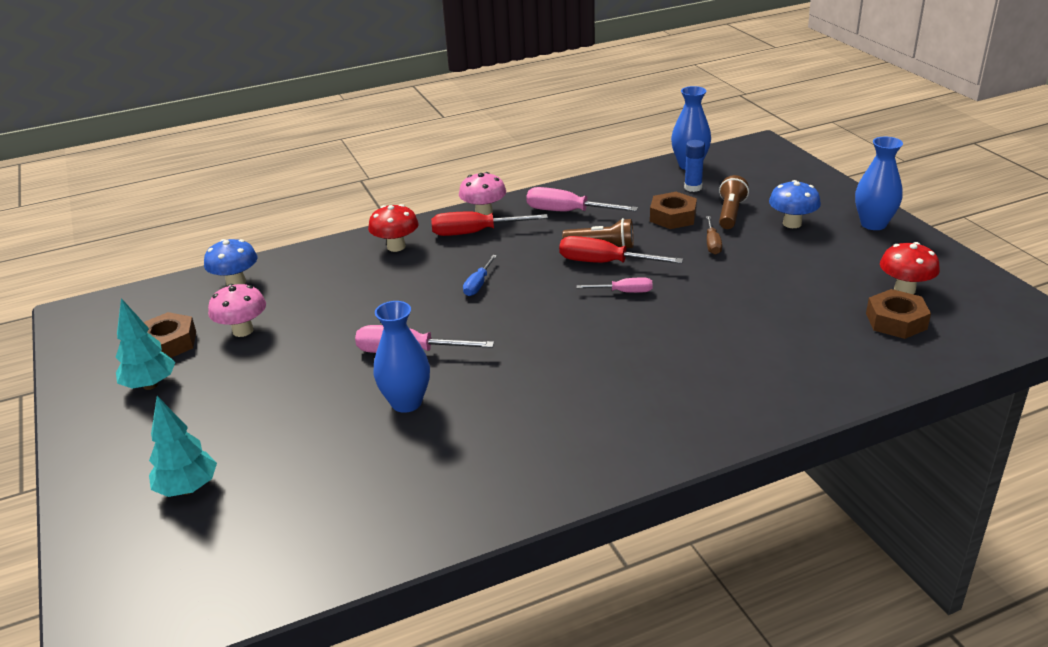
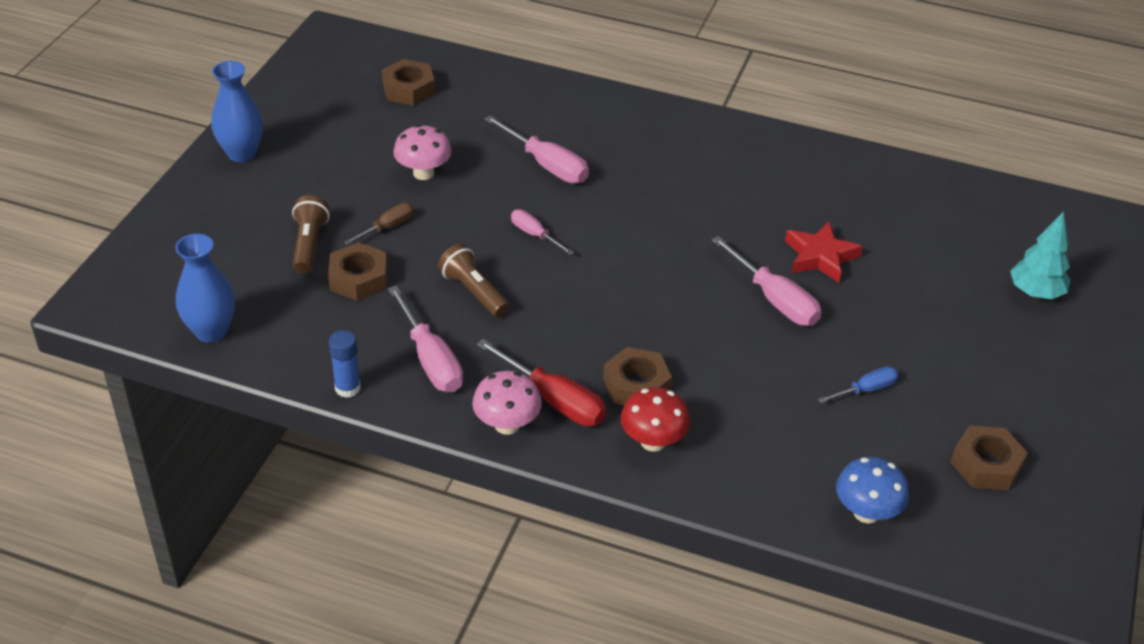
camera: 140 degrees left, 10 degrees up
turquoise tree [115,298,176,390] -> none
pink mushroom [208,284,266,337] -> pink mushroom moved to [393,125,452,180]
blue vase [373,301,430,413] -> red star [785,222,863,283]
blue screwdriver [463,255,497,296] -> blue screwdriver moved to [818,366,899,403]
red screwdriver [559,236,683,264] -> none
blue glue stick [684,140,705,192] -> blue glue stick moved to [329,330,361,398]
brown flashlight [719,175,749,229] -> brown flashlight turned 120 degrees clockwise [292,195,330,274]
blue mushroom [769,180,821,228] -> none
red mushroom [880,242,940,294] -> none
none -> pink screwdriver [484,115,589,183]
none -> brown nut [603,347,672,406]

